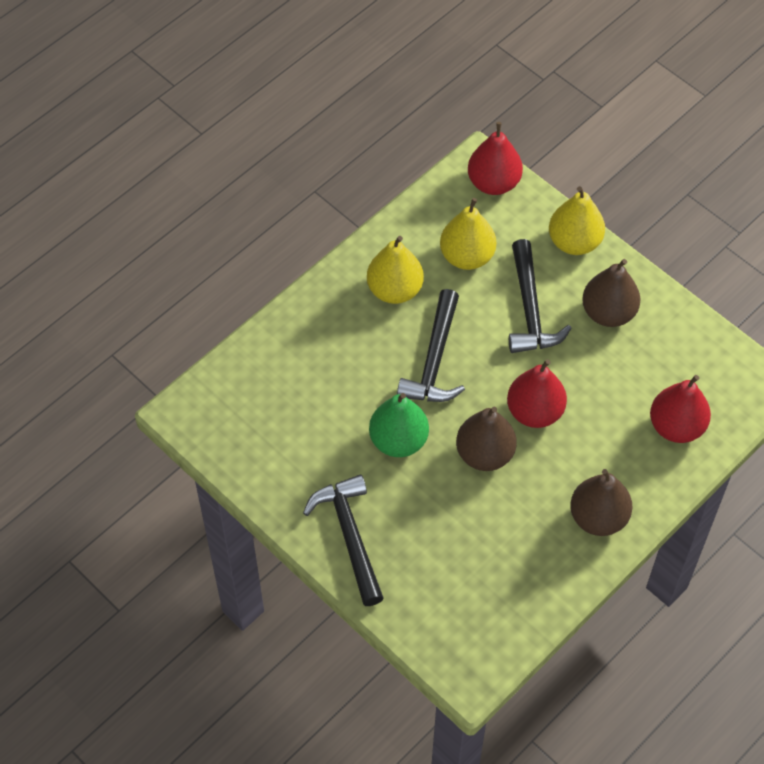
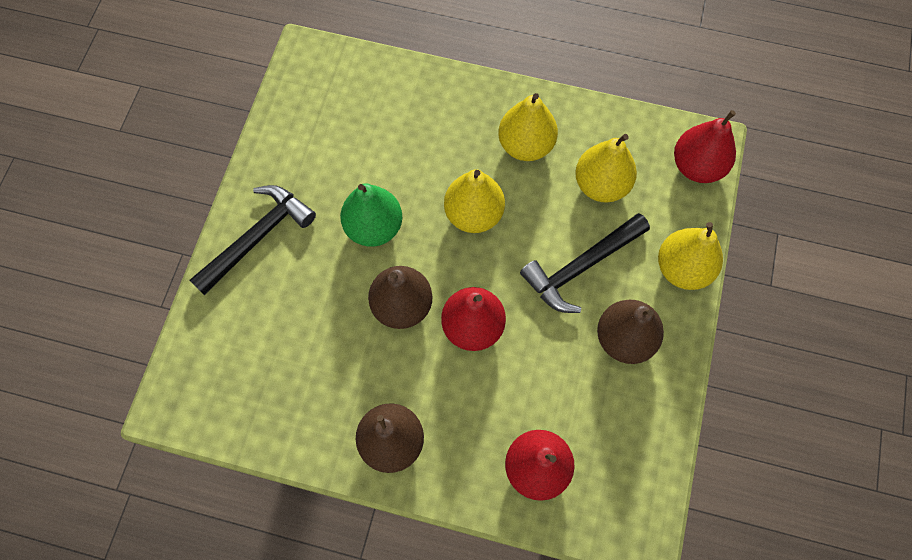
camera: 60 degrees right, 10 degrees up
black hammer [397,289,465,402] -> yellow pear [444,169,505,233]

